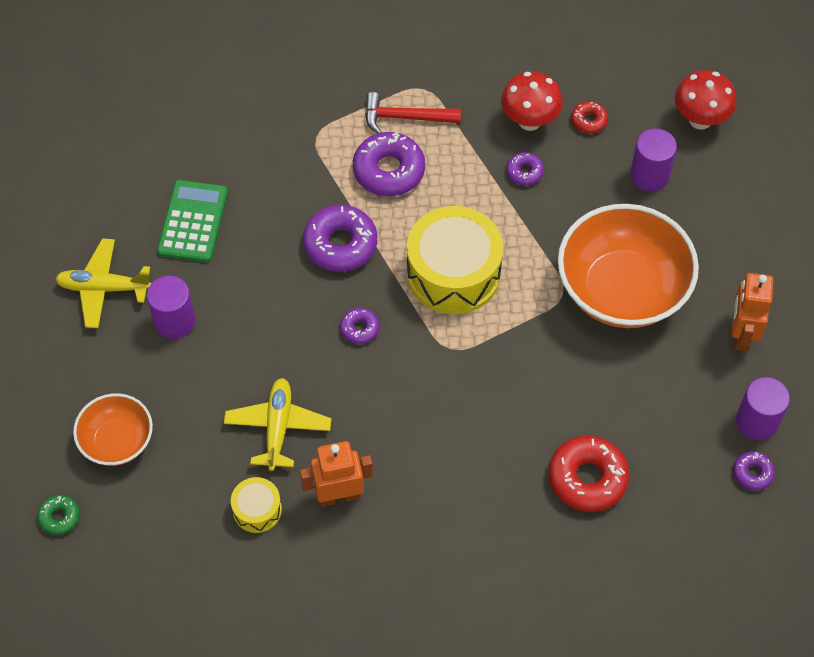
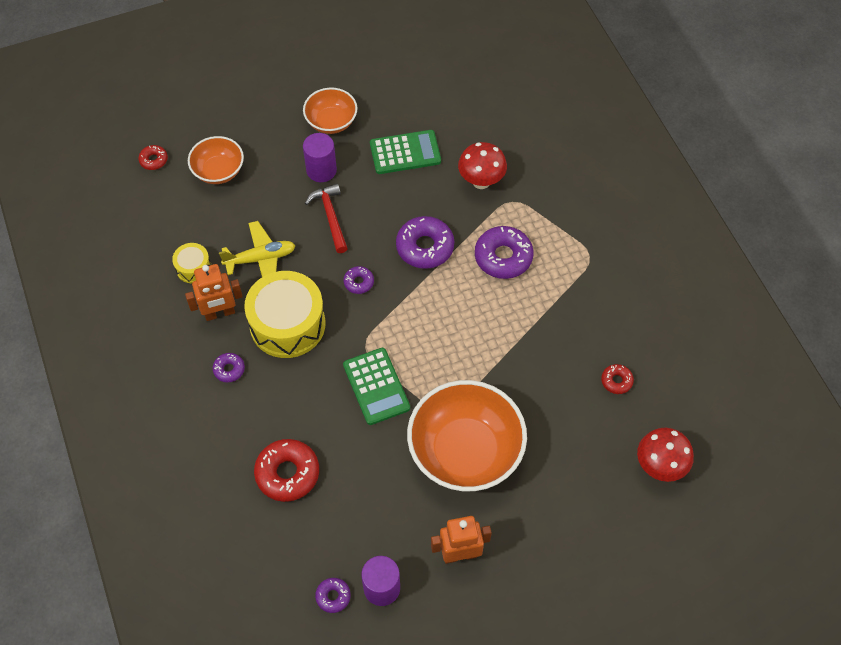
camera: 70 degrees right, 0 degrees up
green donut [37,495,80,535] -> red donut [138,145,168,170]
yellow plane [55,238,152,328] -> orange bowl [303,88,358,134]
orange robot [300,441,373,507] -> orange robot turned 105 degrees clockwise [185,264,243,321]
red hammer [365,92,461,134] -> red hammer moved to [305,183,348,253]
yellow drum [407,206,503,314] -> yellow drum moved to [244,271,326,358]
red mushroom [501,71,563,131] -> red mushroom moved to [458,142,507,189]
purple donut [506,152,544,185] -> purple donut moved to [213,353,245,382]
purple cylinder [630,128,677,191] -> none
none -> green calculator [343,348,410,425]

